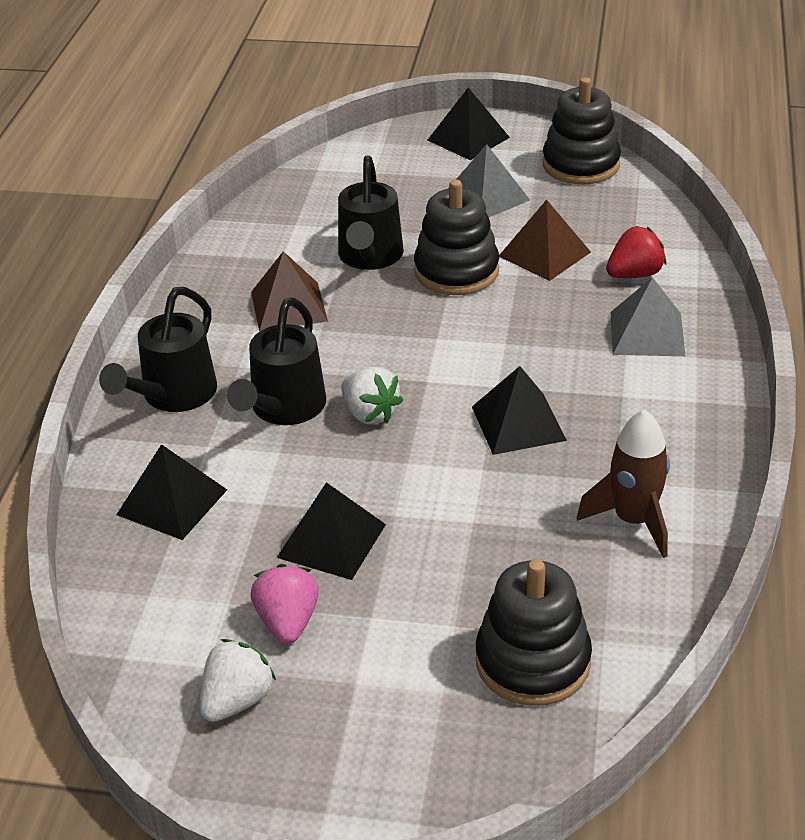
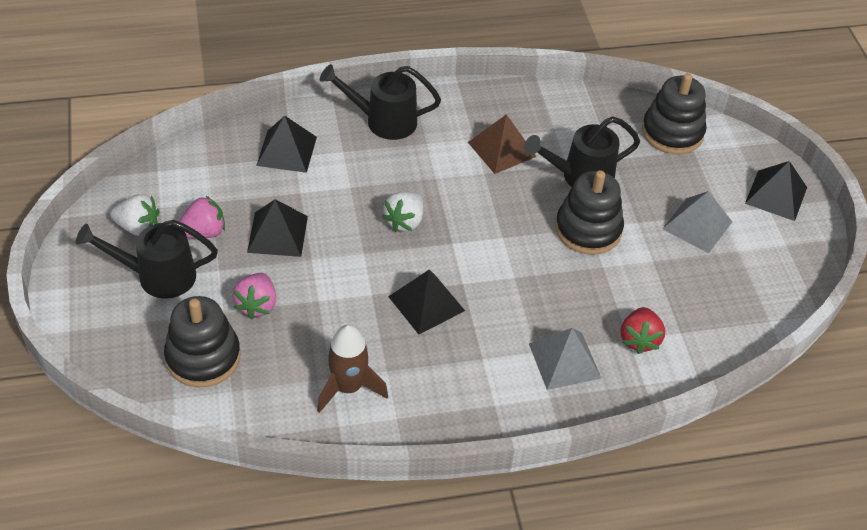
camera: 65 degrees right, 10 degrees up
black watering can [227,297,326,425] -> black watering can moved to [76,220,218,299]
brown pyramid [499,200,591,281] -> none
black stacking toy [543,77,621,184] -> black stacking toy moved to [642,73,706,154]
red strawberry [606,226,666,278] -> red strawberry turned 60 degrees clockwise [621,307,665,354]
none -> pink strawberry [232,273,276,319]

